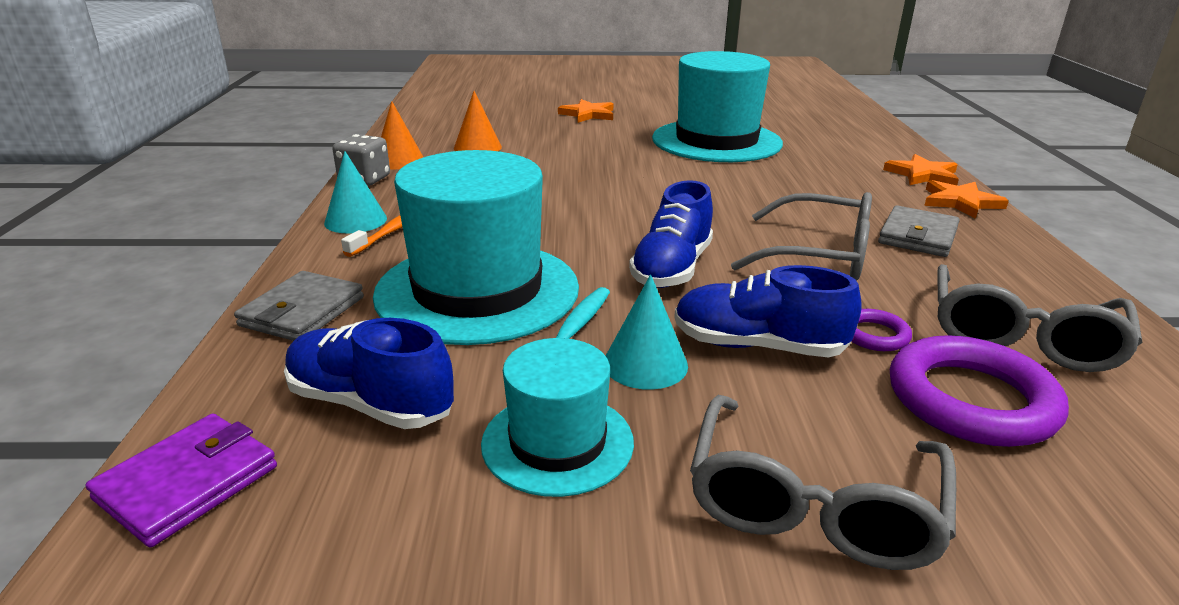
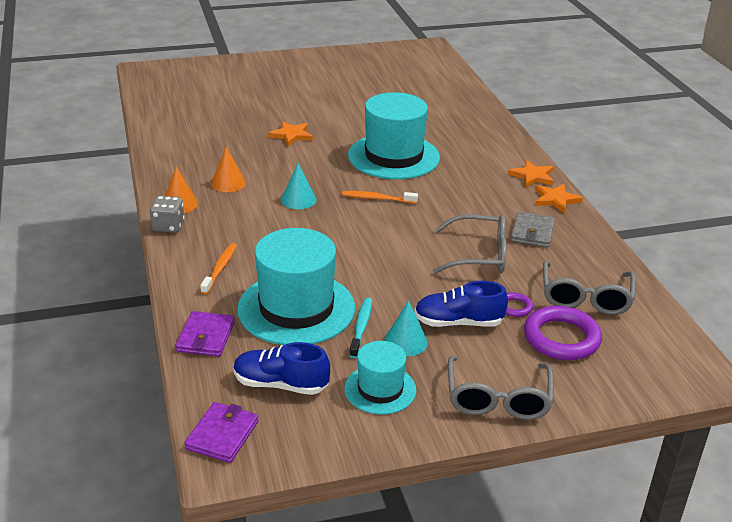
camera: 15 degrees left, 5 degrees up
grey wallet [234,271,364,341] -> purple wallet [176,311,235,357]
turquoise cone [324,151,387,234] -> turquoise cone moved to [281,163,317,209]
blue shoe [629,180,713,288] -> none
none -> orange toothbrush [342,191,418,204]

